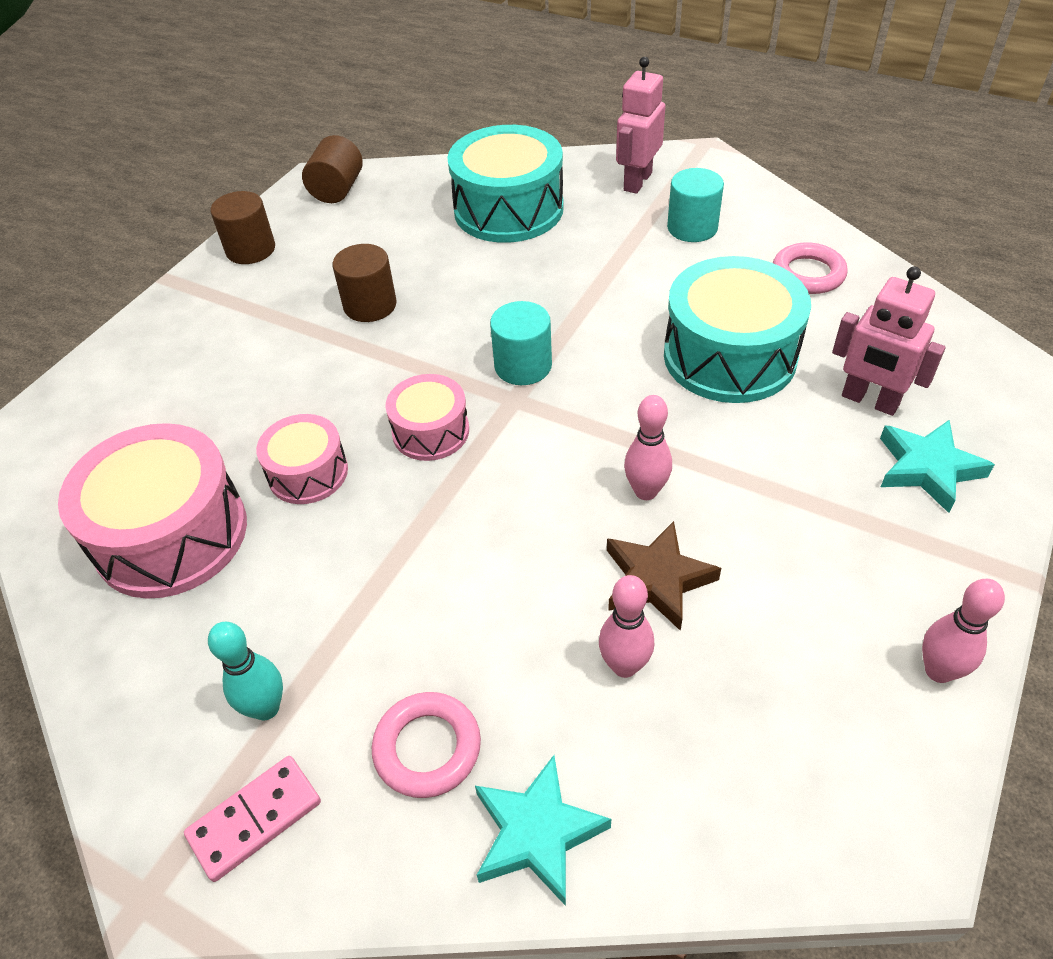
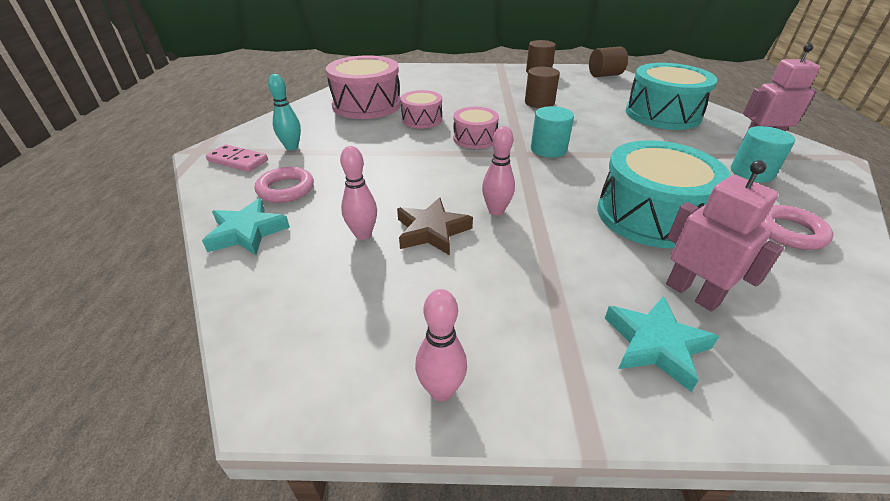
camera: 60 degrees right, 10 degrees down
pink robot [832,266,946,416] -> pink robot turned 135 degrees clockwise [666,160,784,312]

